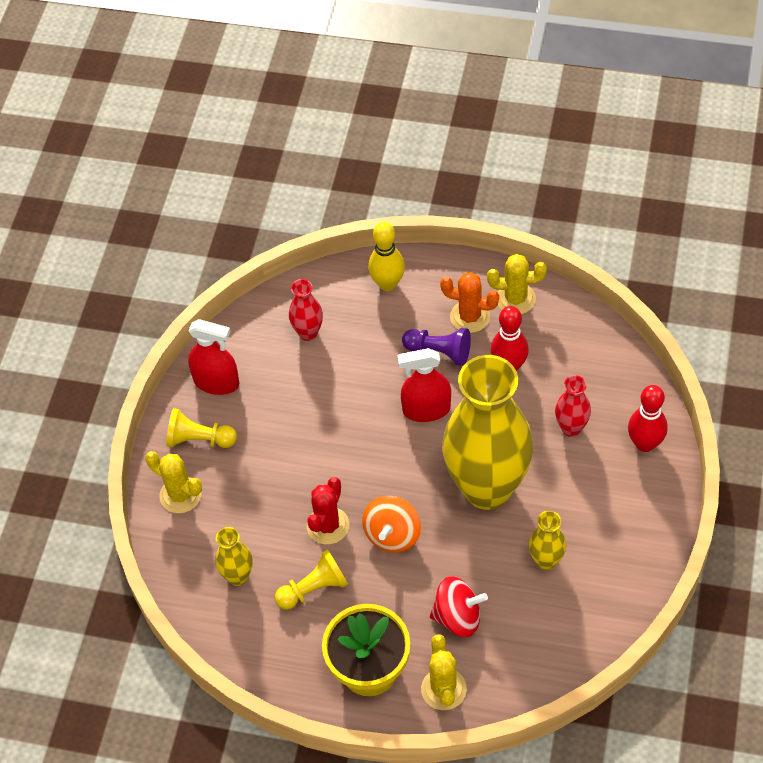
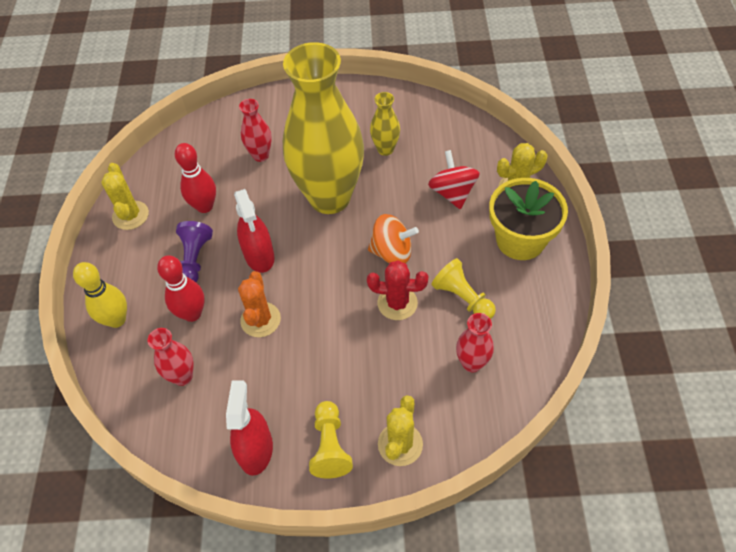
camera: 105 degrees left, 0 degrees up
yellow vase [215,527,253,586] -> red vase [456,313,494,372]
orange cactus [440,272,499,333] -> orange cactus moved to [238,271,281,337]
red bowling pin [628,385,668,452] -> red bowling pin moved to [157,255,205,322]

